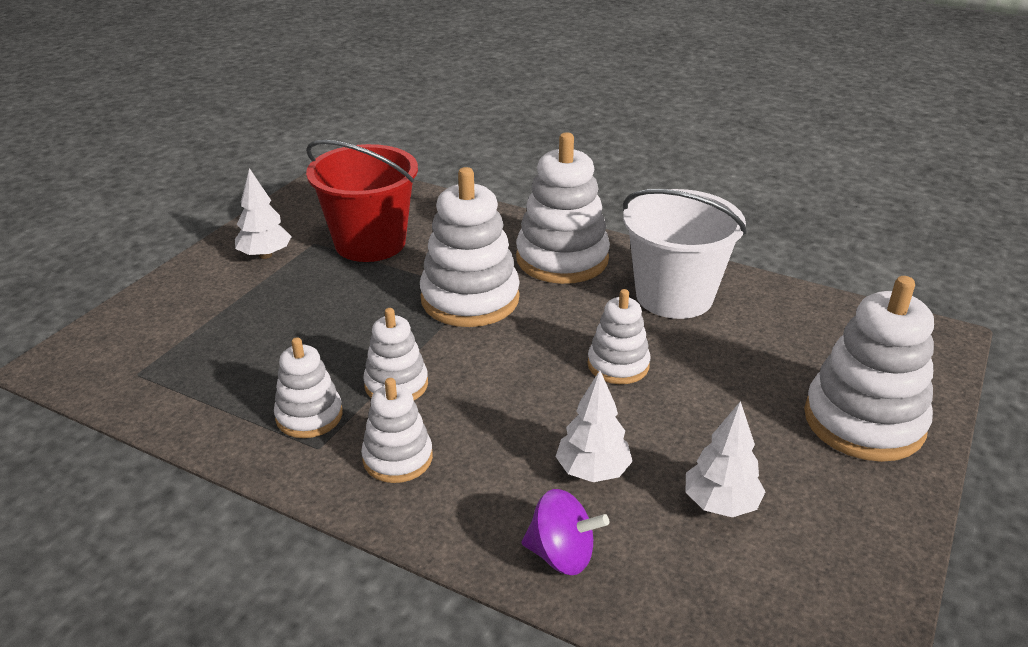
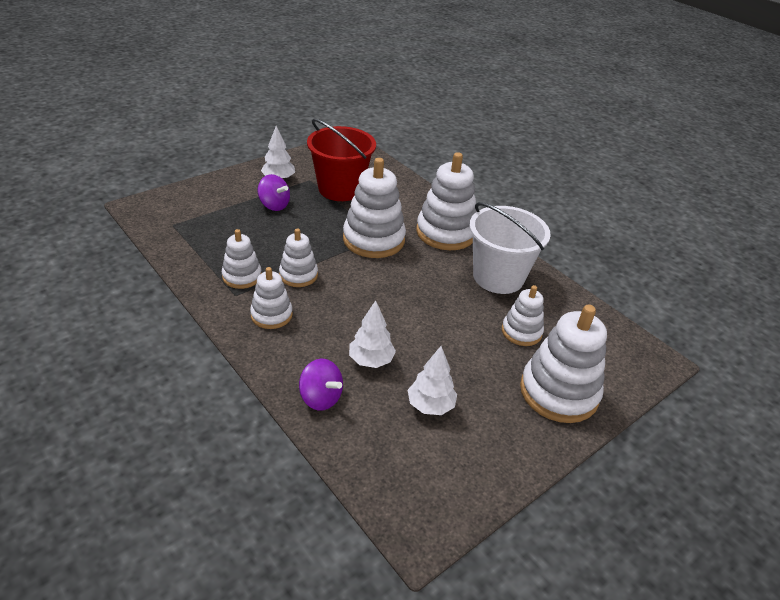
camera: 20 degrees right, 5 degrees up
white stacking toy [588,289,651,384] -> white stacking toy moved to [502,285,544,346]
none -> purple spinning top [258,174,290,211]

